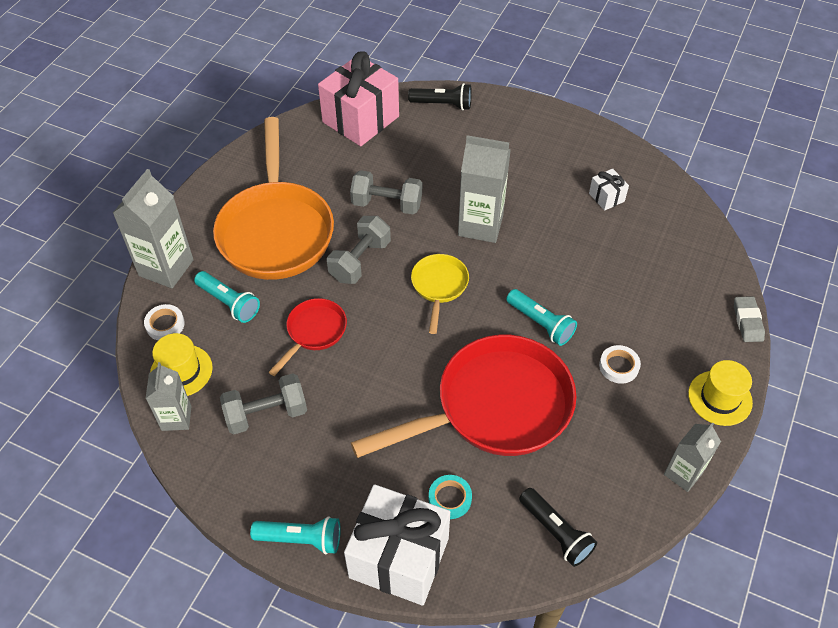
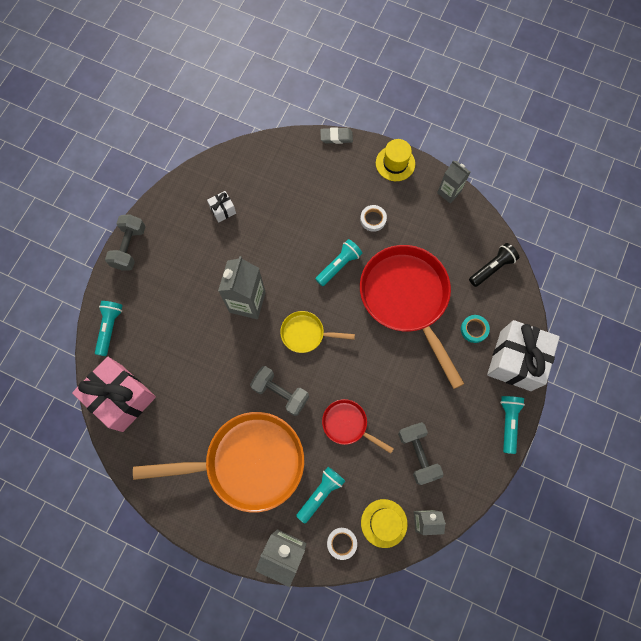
camera: 90 degrees left, 20 degrees up
grey dumbbell [350,170,422,215] -> grey dumbbell moved to [105,214,146,271]
black flashlight [408,83,472,110] -> turquoise flashlight [95,301,123,356]

